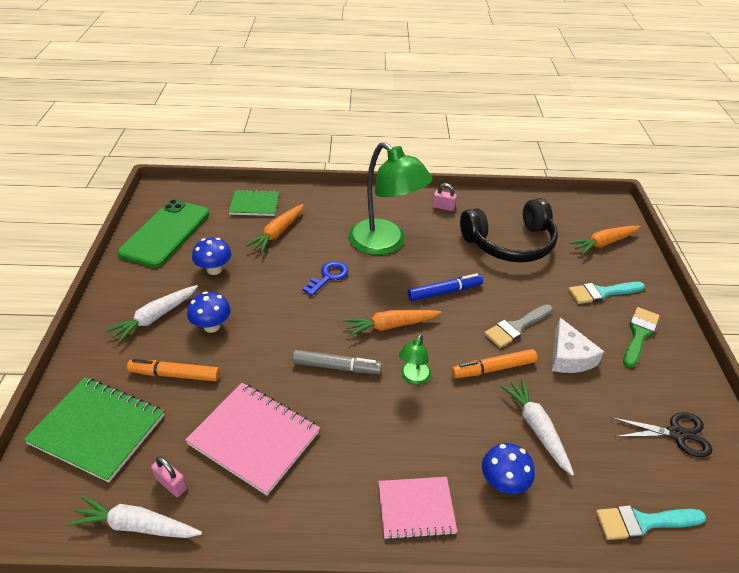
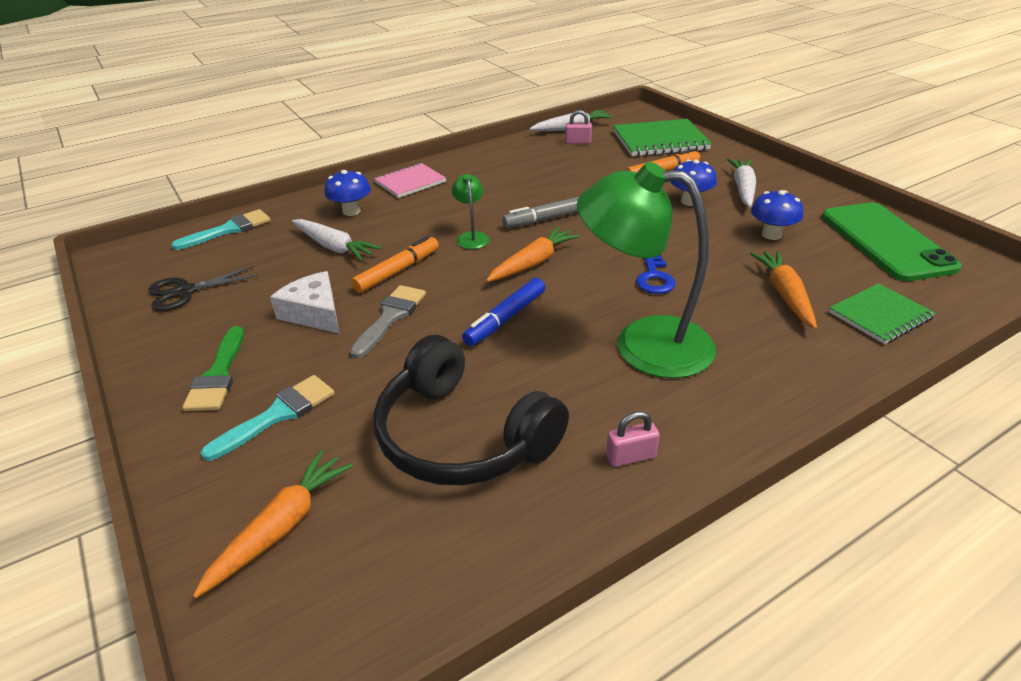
camera: 150 degrees right, 5 degrees down
pink notebook [185,383,320,495] -> none
black headphones [460,198,558,263] -> black headphones turned 90 degrees counterclockwise [374,335,569,486]

